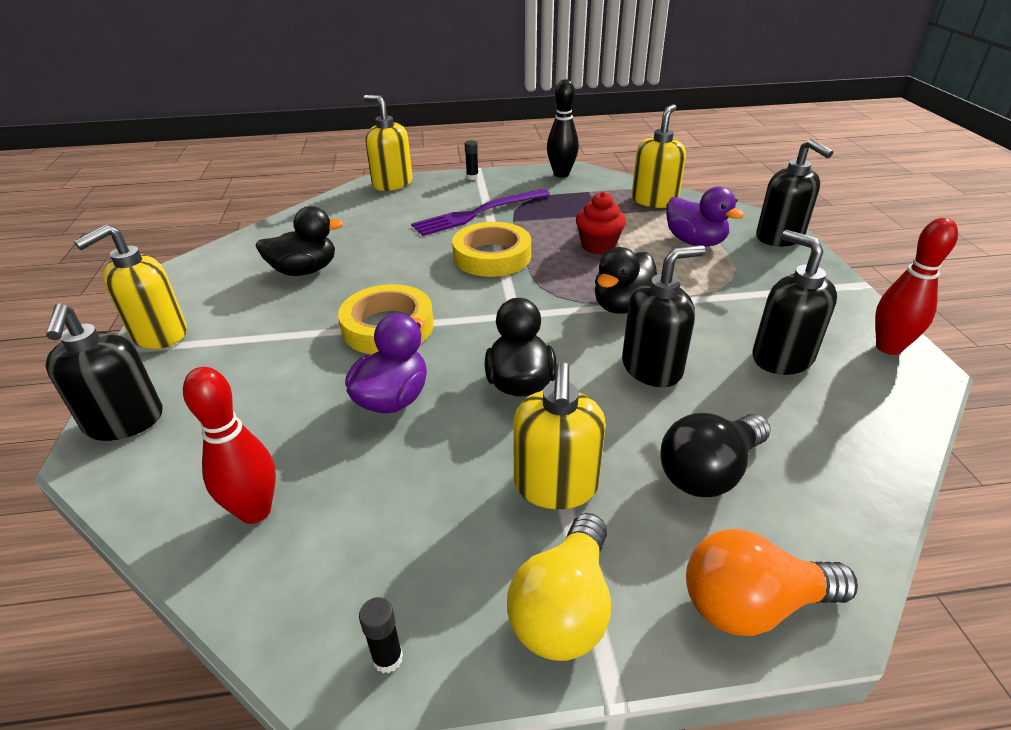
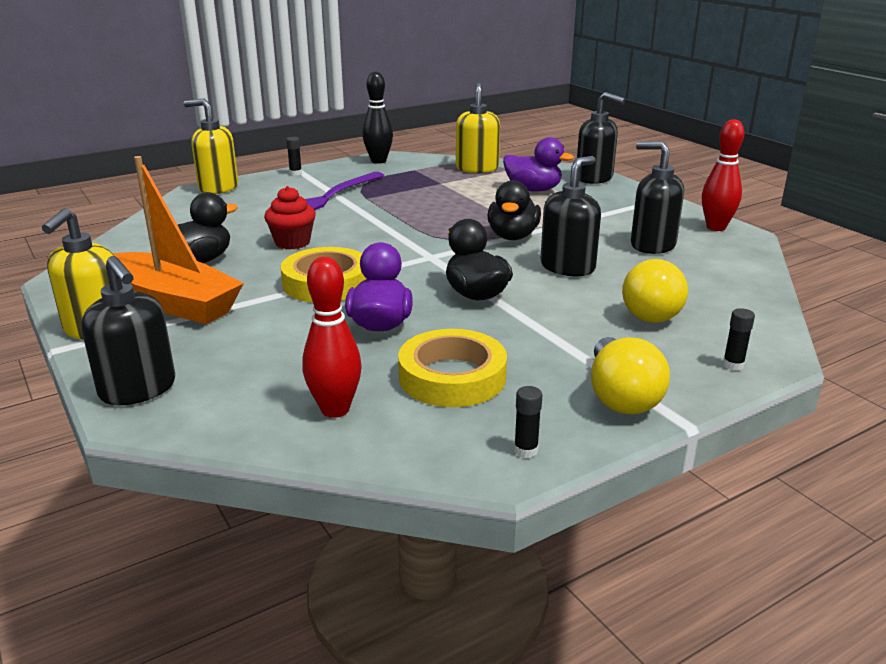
camera: 25 degrees left, 10 degrees down
yellow tape [452,222,531,277] -> yellow tape moved to [398,329,507,407]
yellow soap dispenser [513,362,606,509] -> none
red cupcake [576,192,626,255] -> red cupcake moved to [264,186,316,250]
black light bulb [660,413,771,497] -> yellow light bulb [622,259,688,323]
orange light bulb [686,529,858,636] -> black glue stick [723,308,755,371]
none -> orange boat [112,156,244,324]

